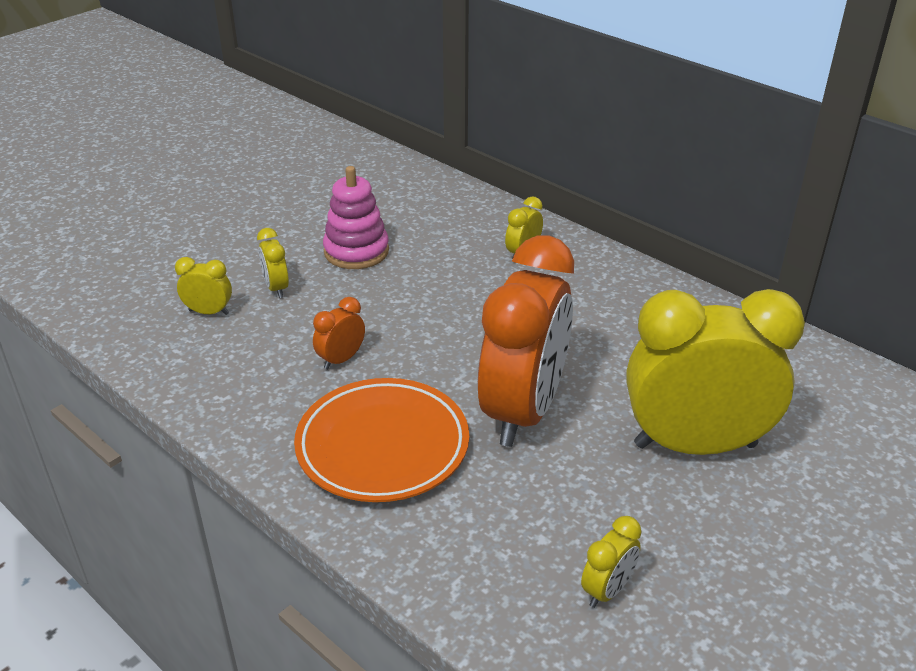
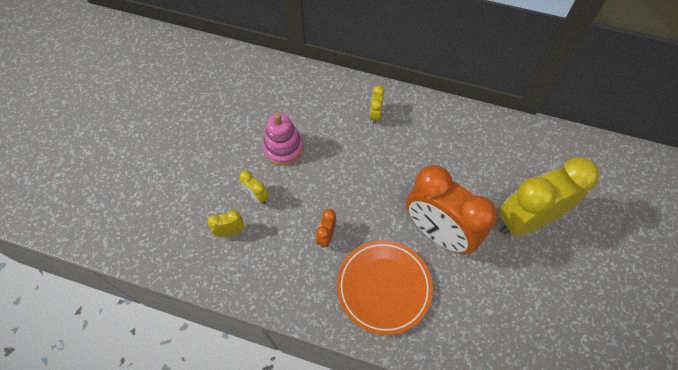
camera: 25 degrees left, 25 degrees up
orange clock [478,235,574,447] -> orange clock turned 135 degrees clockwise [406,165,498,254]
yellow clock [581,516,642,608] -> none

